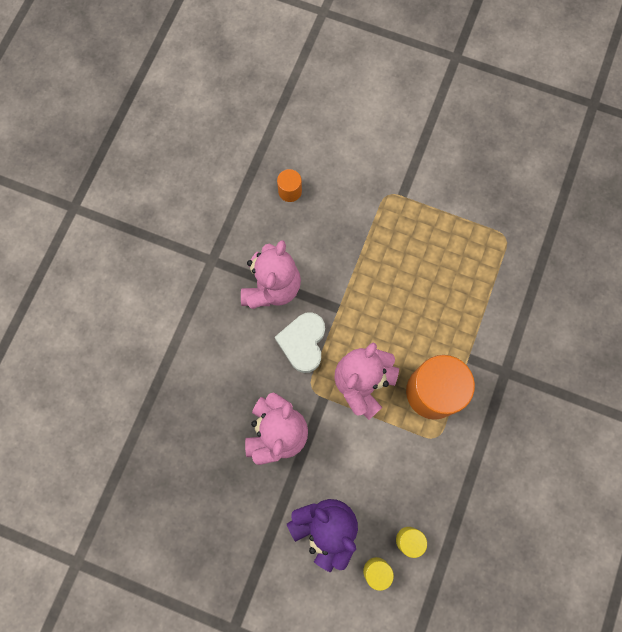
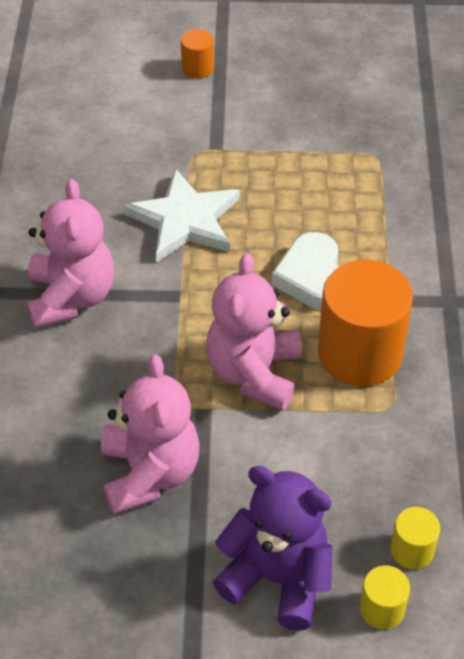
camera: 20 degrees left, 25 degrees down
white heart [275,312,325,373] -> white heart moved to [272,232,339,310]
orange cylinder [277,169,302,202] -> orange cylinder moved to [181,29,214,78]
none -> white star [123,168,240,262]

